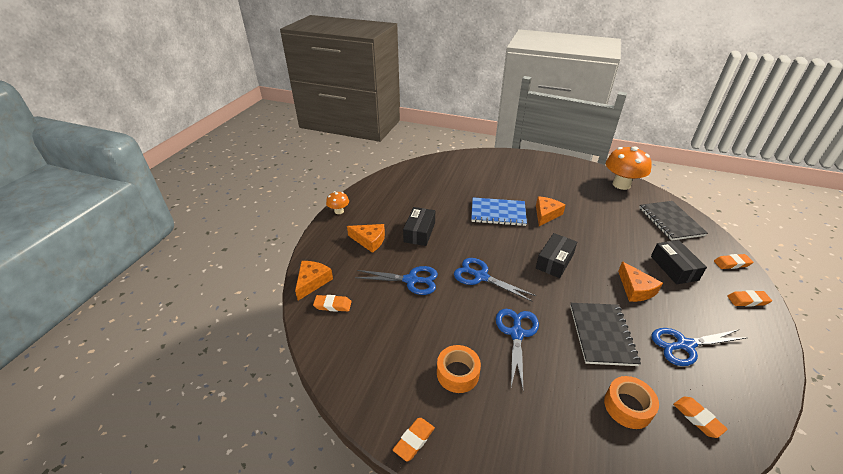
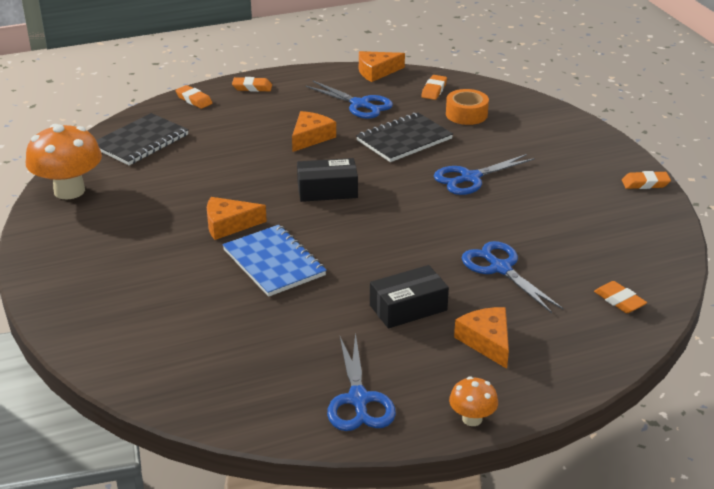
camera: 130 degrees left, 5 degrees down
orange cheese [295,261,333,301] -> orange cheese moved to [359,51,405,82]
orange tape [437,345,481,393] -> none
blue scissors [454,258,536,302] -> blue scissors moved to [327,333,396,431]
black box [651,240,707,284] -> none
orange eraser [727,290,772,307] -> orange eraser turned 45 degrees counterclockwise [232,77,272,92]

